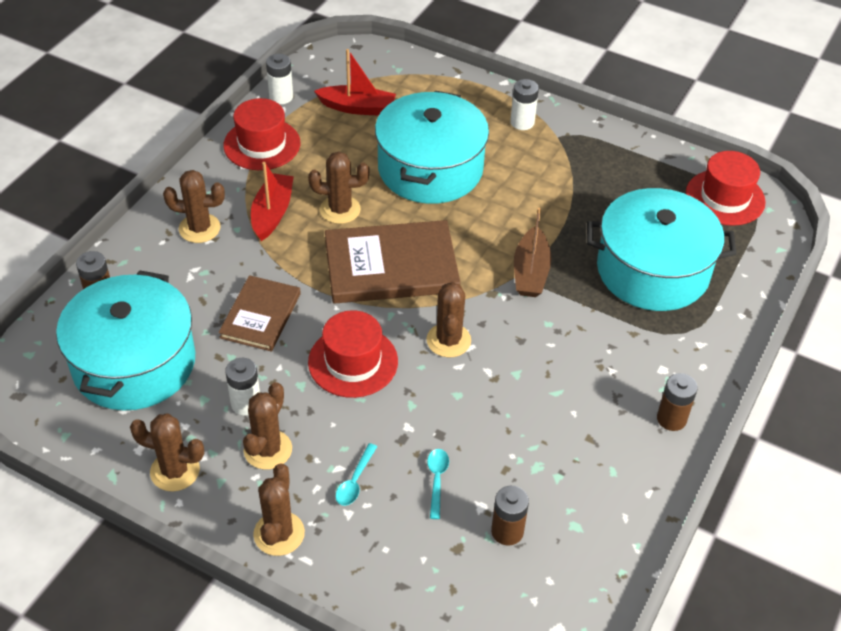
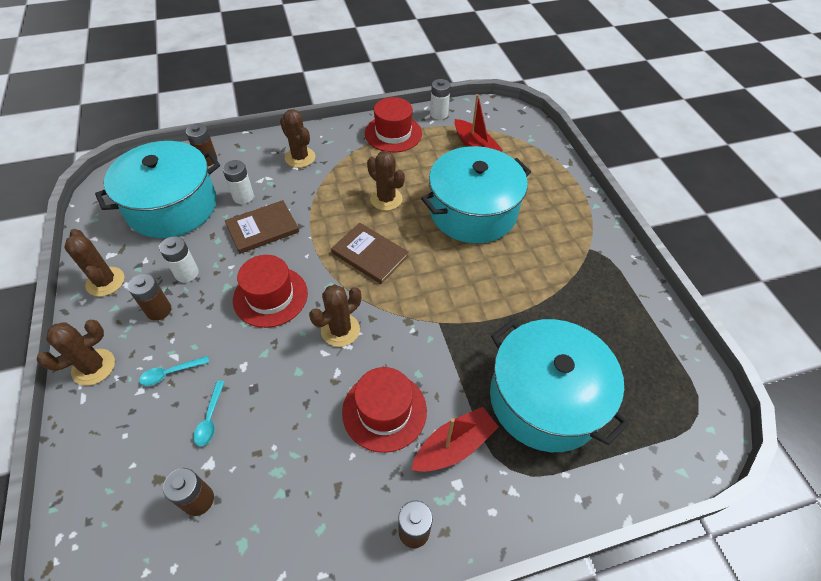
camera: 45 degrees right, 5 degrees up
brown cactus [243,382,292,470] -> brown battery [128,274,171,321]
red boat [251,162,294,241] -> red boat moved to [411,407,499,472]
brown book [325,220,461,303] -> brown book [331,223,409,284], size x0.61
turquoise spoon [427,449,449,519] -> turquoise spoon turned 135 degrees clockwise [193,381,224,446]
white battery [510,79,539,130] -> white battery moved to [223,160,254,204]
brown boat [514,208,551,297] -> none
red hat [686,151,766,226] -> red hat moved to [342,367,427,453]

